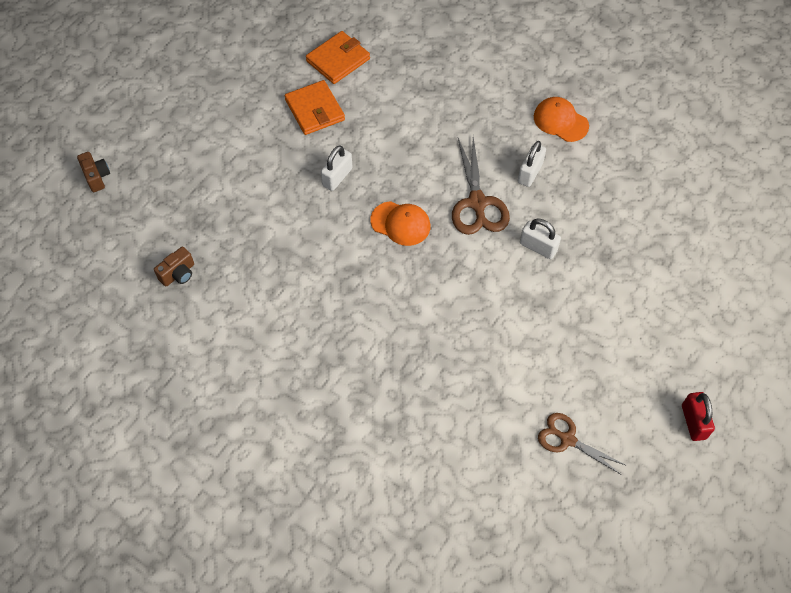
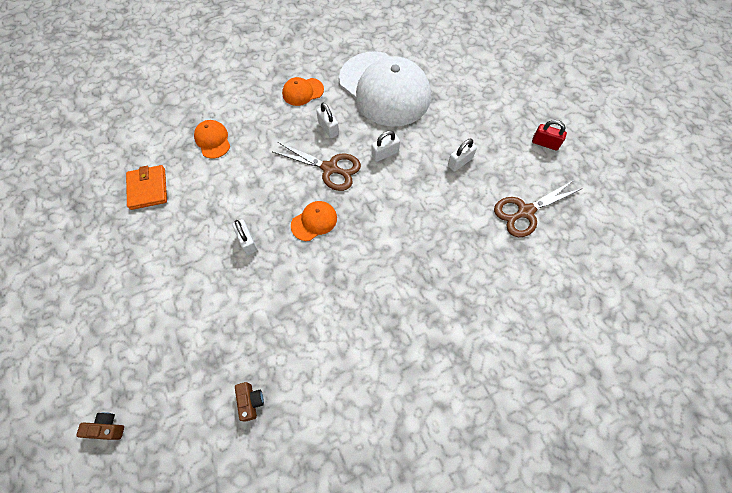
camera: 60 degrees left, 5 degrees up
orange wallet [284,80,345,135] -> none
brown scissors [538,413,625,474] -> brown scissors [494,180,581,237], size x1.54
none -> orange cap [194,120,230,158]
none -> white cap [339,51,431,127]
none -> white padlock [448,139,477,172]

